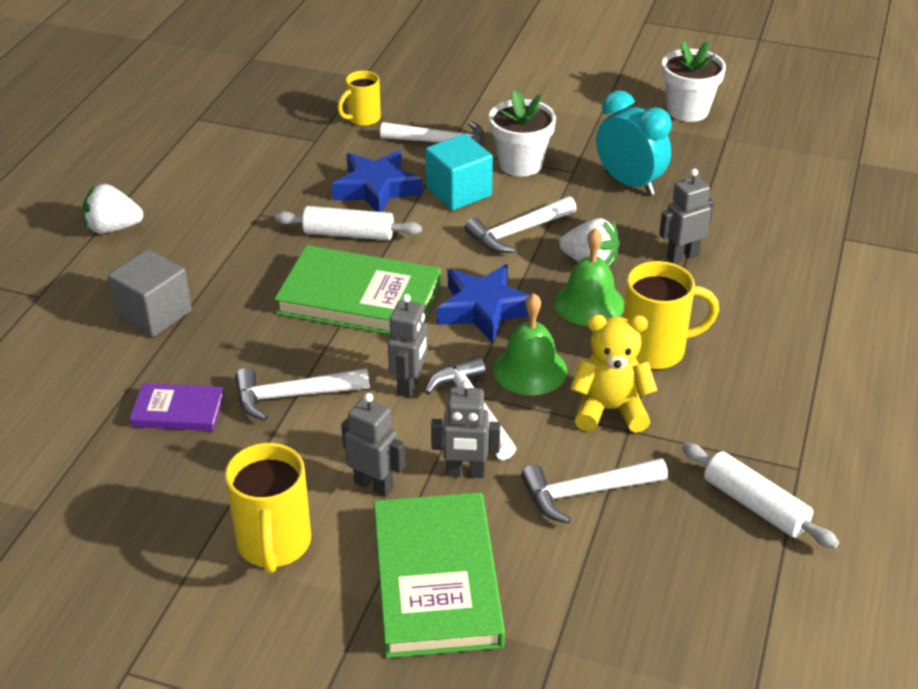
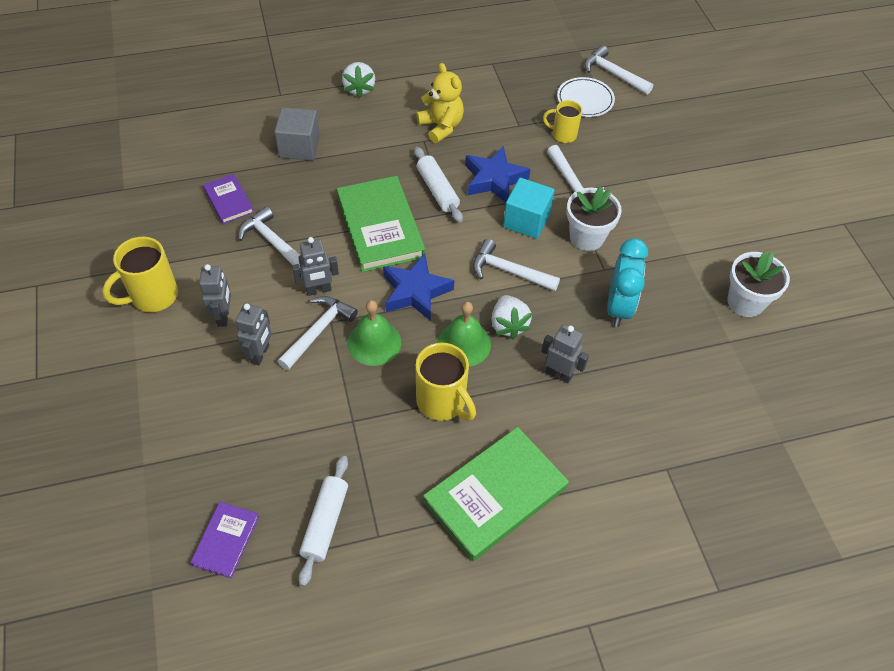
camera: 55 degrees right, 15 degrees up
white strawberry [83,184,143,234] -> white strawberry turned 150 degrees counterclockwise [342,62,375,98]
green book [374,492,505,658] -> green book moved to [423,427,569,561]
grey robot [431,379,500,478] -> grey robot turned 135 degrees counterclockwise [236,303,272,365]
white hammer [521,458,668,524] -> white hammer moved to [584,45,653,95]
yellow teddy bear [570,315,657,433] -> yellow teddy bear moved to [416,63,464,143]
none -> purple book [190,502,259,578]
none -> white plate [557,77,615,117]

